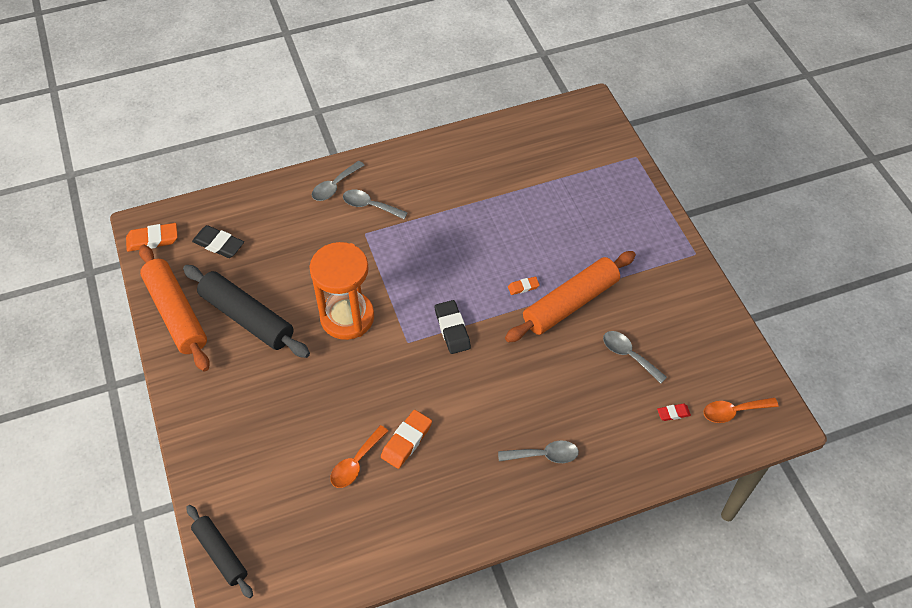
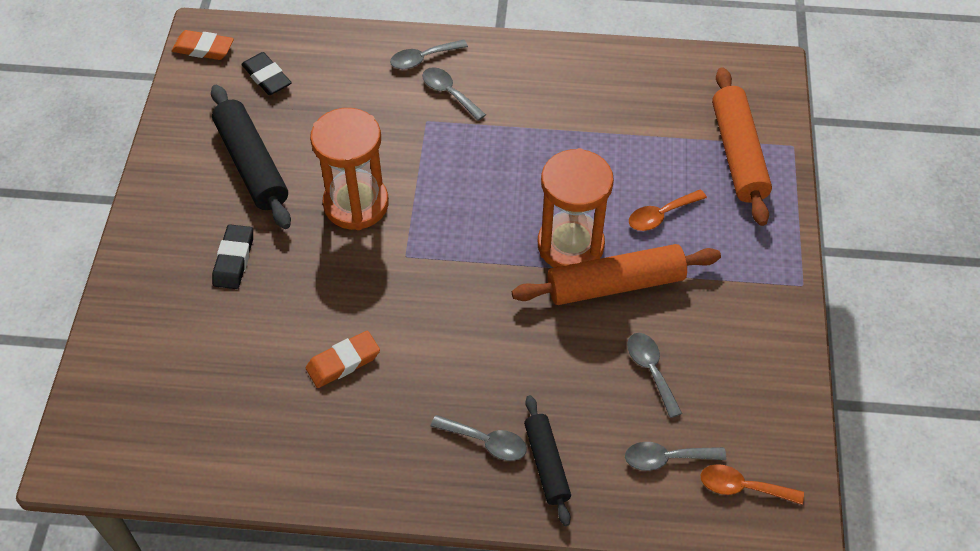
camera: 25 degrees right, 0 degrees up
orange rolling pin [139,245,210,372] -> orange rolling pin moved to [712,67,772,226]
black rolling pin [186,505,253,598] -> black rolling pin moved to [524,395,571,526]
orange spoon [330,425,388,488] -> orange spoon moved to [629,189,707,231]
black eraser [435,300,471,354] -> black eraser moved to [212,224,253,289]
orange eraser [508,277,540,295] -> orange hourglass [538,148,614,267]
red eraser [657,404,691,421] -> grey spoon [625,442,726,471]

